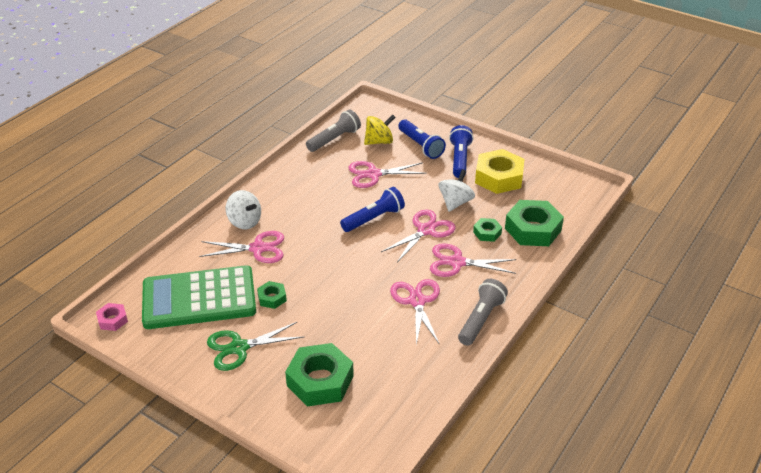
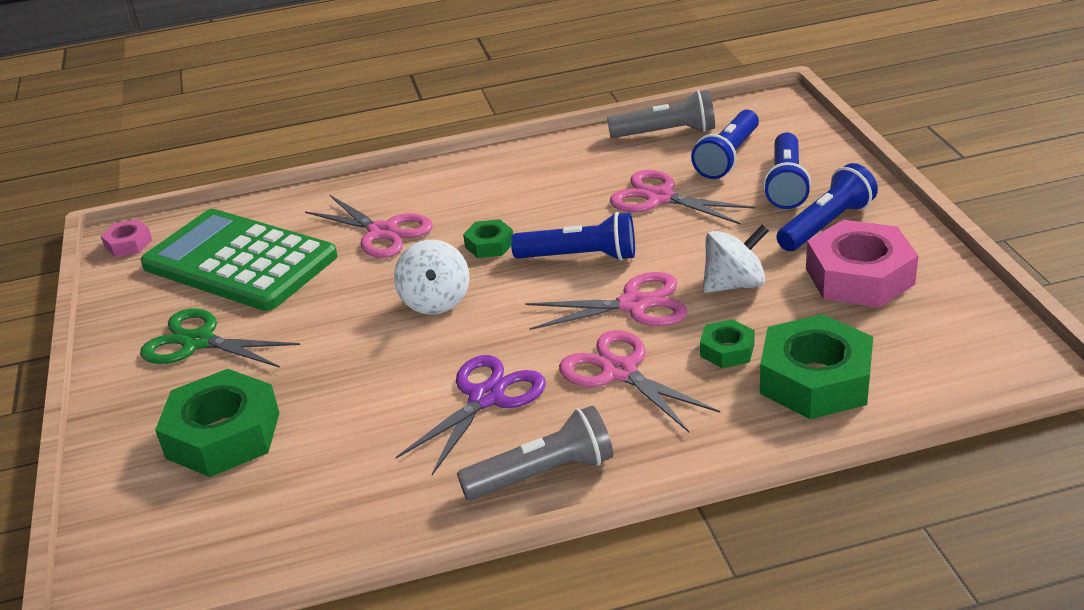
camera: 45 degrees right, 5 degrees down
white spinning top [226,190,261,229] -> white spinning top moved to [394,240,469,315]
green nut [257,281,287,309] -> green nut moved to [463,219,513,258]
yellow spinning top [364,115,396,145] -> blue flashlight [691,110,759,179]
pink scissors [390,279,440,345] -> purple scissors [396,355,546,475]
yellow nut [475,149,525,194] -> pink nut [806,220,918,307]

